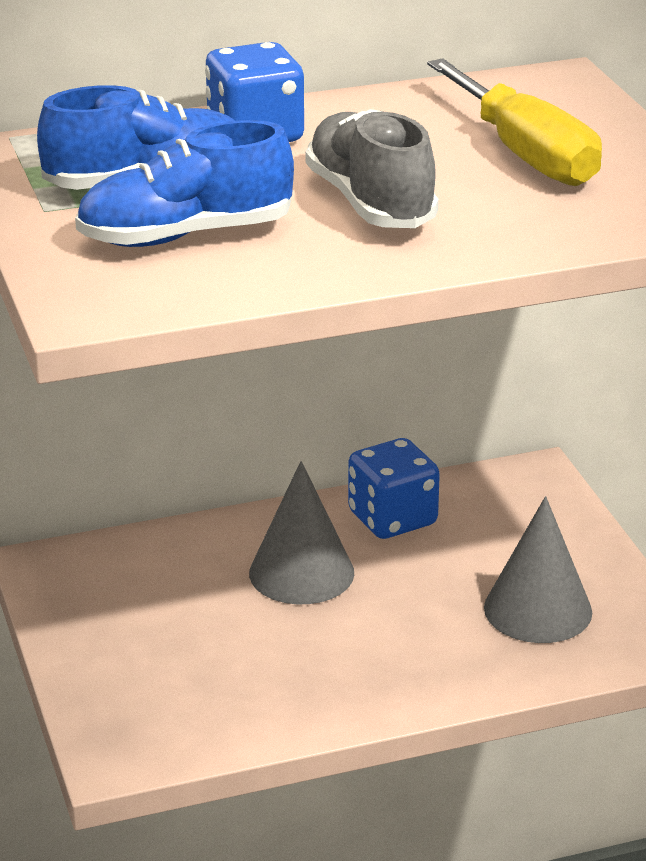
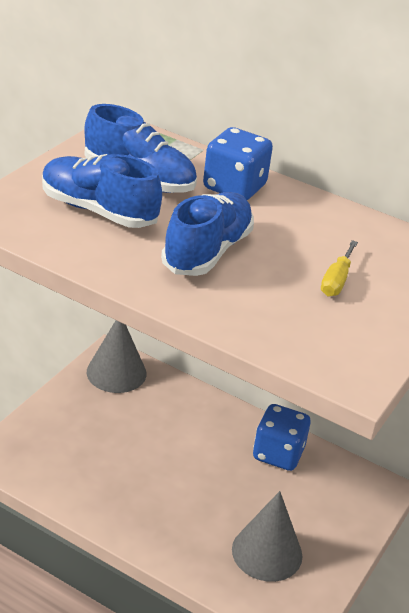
camera: 45 degrees right, 5 degrees up
grey cone [249,461,354,604] -> grey cone moved to [87,320,147,393]
grey shoe [305,109,439,228] -> blue shoe [161,192,254,276]
yellow screwdriver [427,58,602,186] -> yellow screwdriver [321,240,358,297], size x0.49

